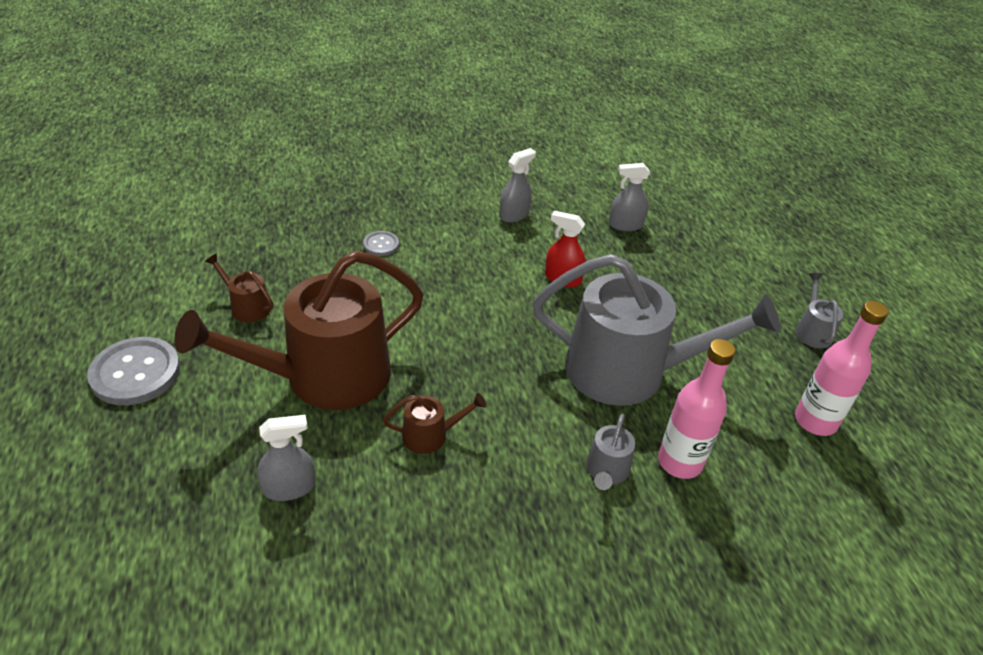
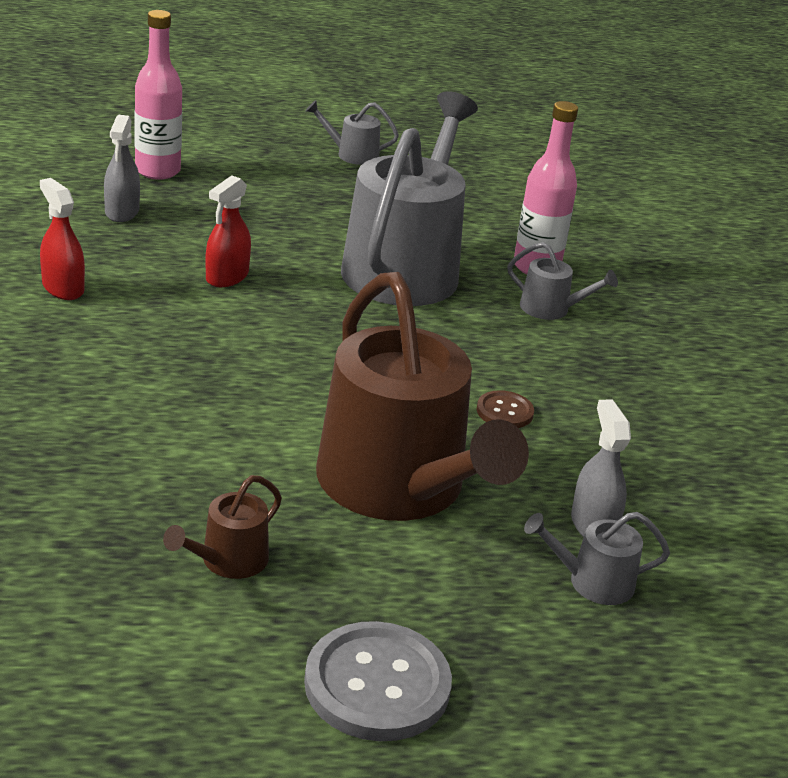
camera: 85 degrees left, 10 degrees down
grey button [363,231,399,256] -> none
brown watering can [383,393,486,454] -> brown button [477,390,534,428]
grey spray bottle [500,148,536,223] -> red spray bottle [40,178,85,300]
pink bottle [795,301,889,436] -> pink bottle moved to [135,10,182,180]
none -> grey watering can [524,512,670,605]

